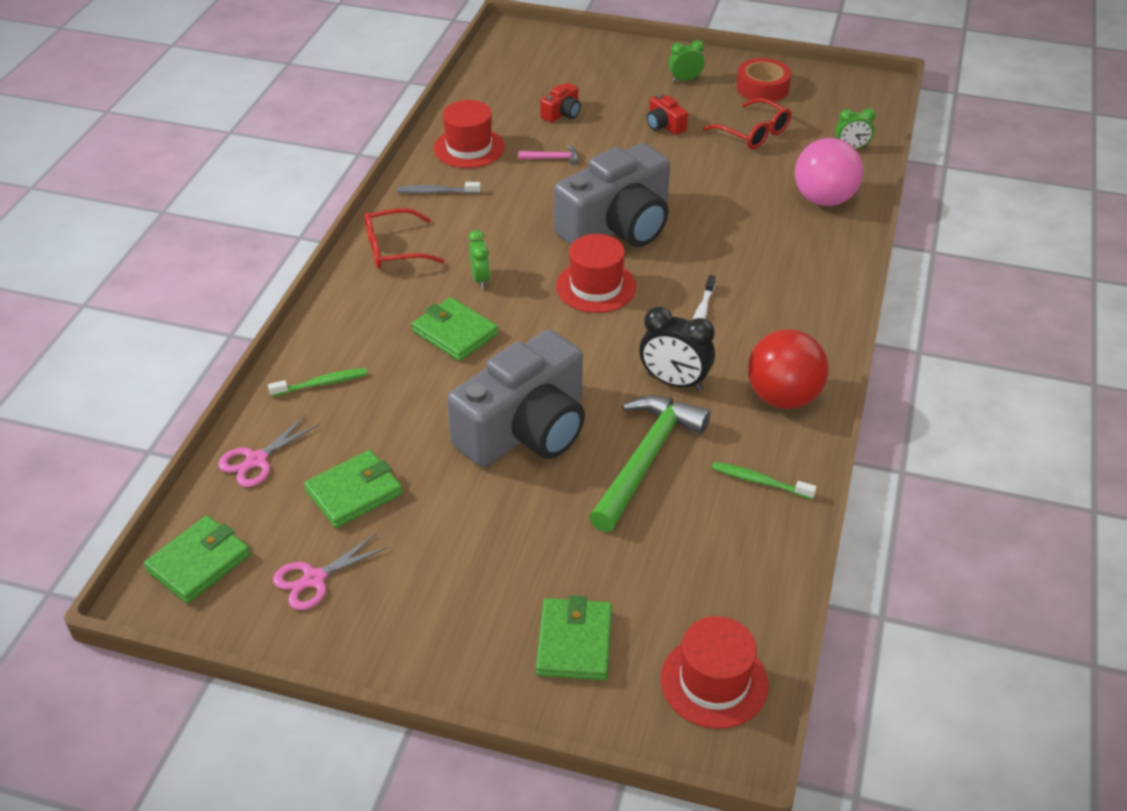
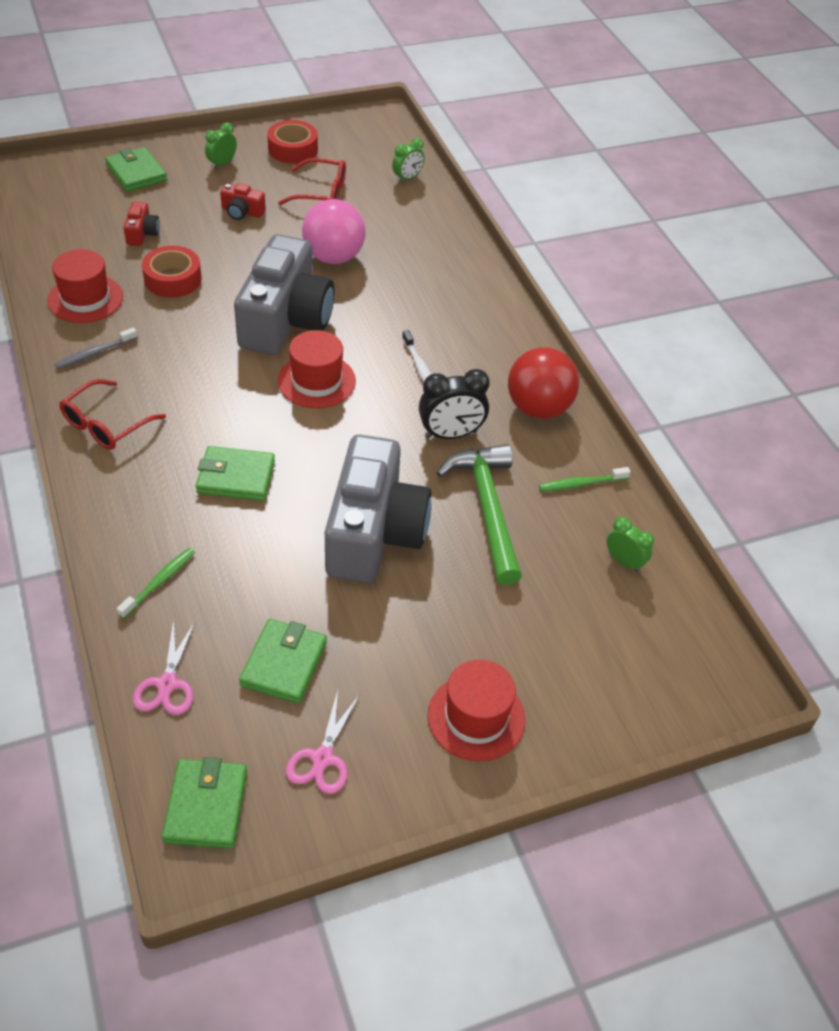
camera: 40 degrees left, 5 degrees up
green clock [468,230,490,289] -> green clock moved to [607,517,654,572]
pink hammer [519,145,579,166] -> red tape [142,246,202,298]
green wallet [536,595,612,680] -> green wallet moved to [105,147,167,192]
red hat [661,616,768,729] -> red hat moved to [428,659,525,762]
pink ball [795,138,863,206] -> pink ball moved to [302,199,366,264]

